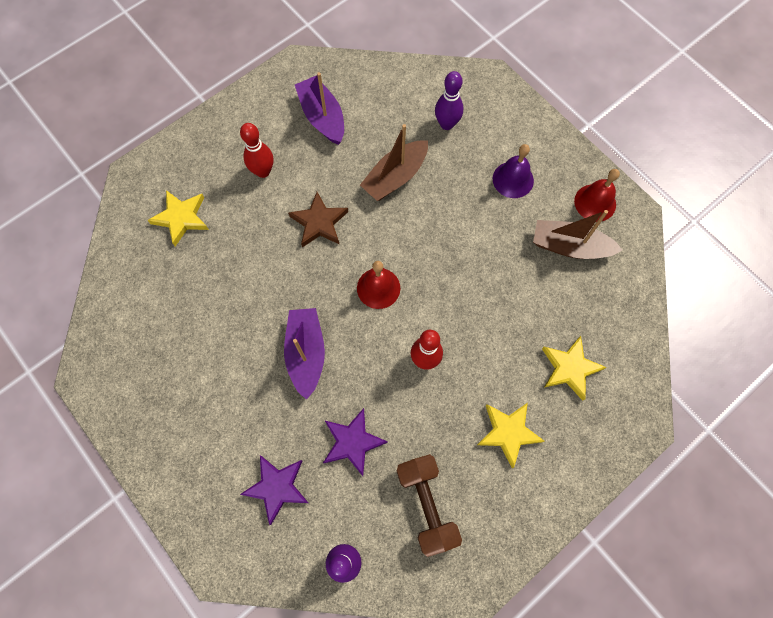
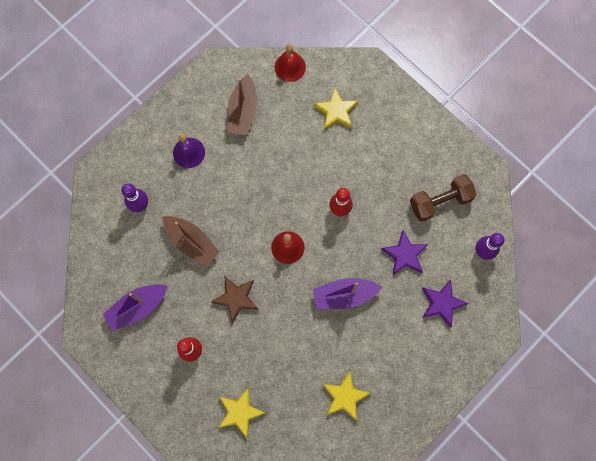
camera: 95 degrees left, 5 degrees up
yellow star [477,403,544,468] -> yellow star moved to [322,371,371,421]
red bell [574,169,620,222] -> red bell moved to [275,44,306,82]

